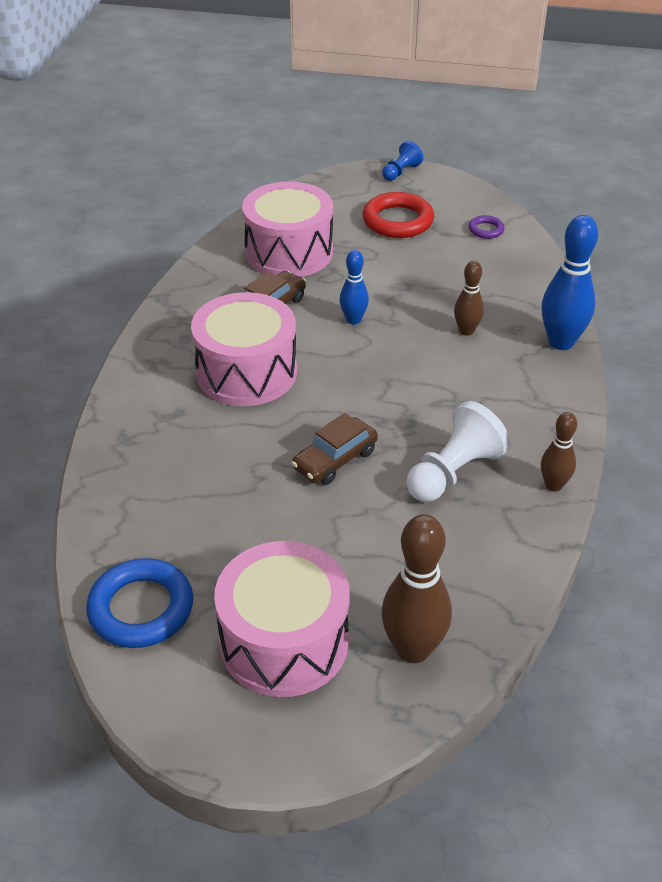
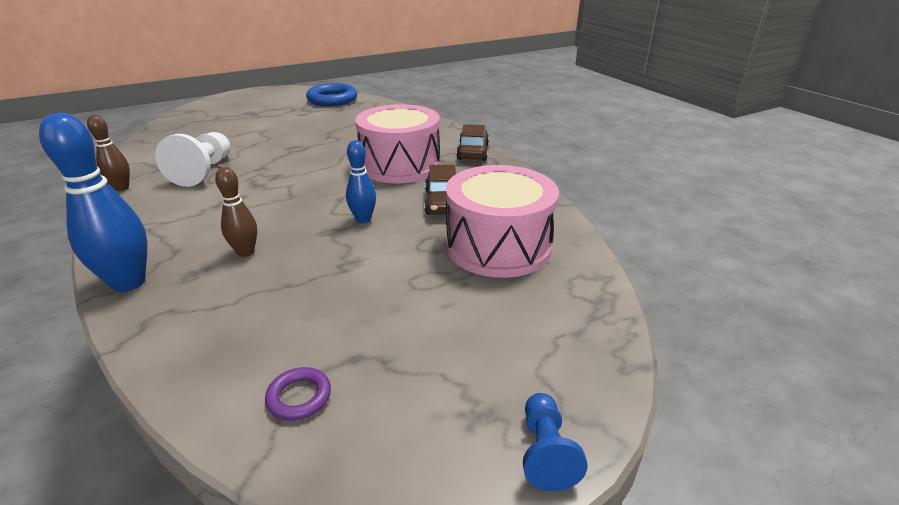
camera: 140 degrees right, 10 degrees down
pink drum [214,541,350,697] -> none
brown car [291,413,378,485] -> brown car moved to [456,124,489,161]
red ring [363,192,434,238] -> none
brown bowling pin [381,514,452,663] -> none

